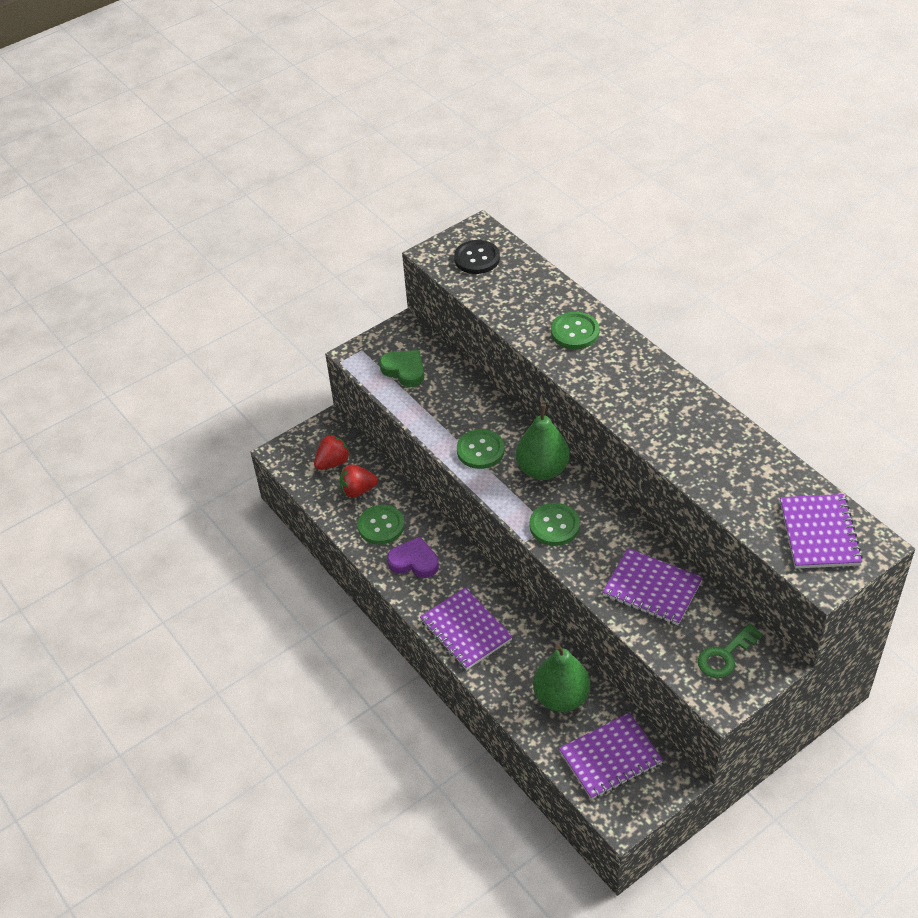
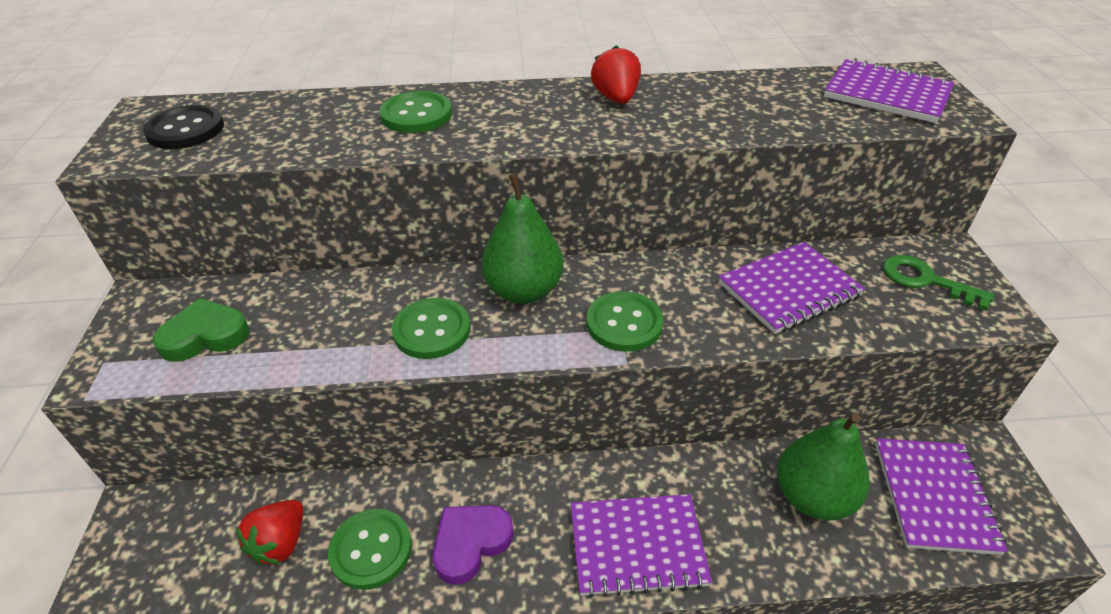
camera: 60 degrees left, 5 degrees down
red strawberry [314,434,350,470] -> red strawberry moved to [591,45,641,104]
green key [698,623,763,678] -> green key turned 135 degrees clockwise [883,255,994,310]

